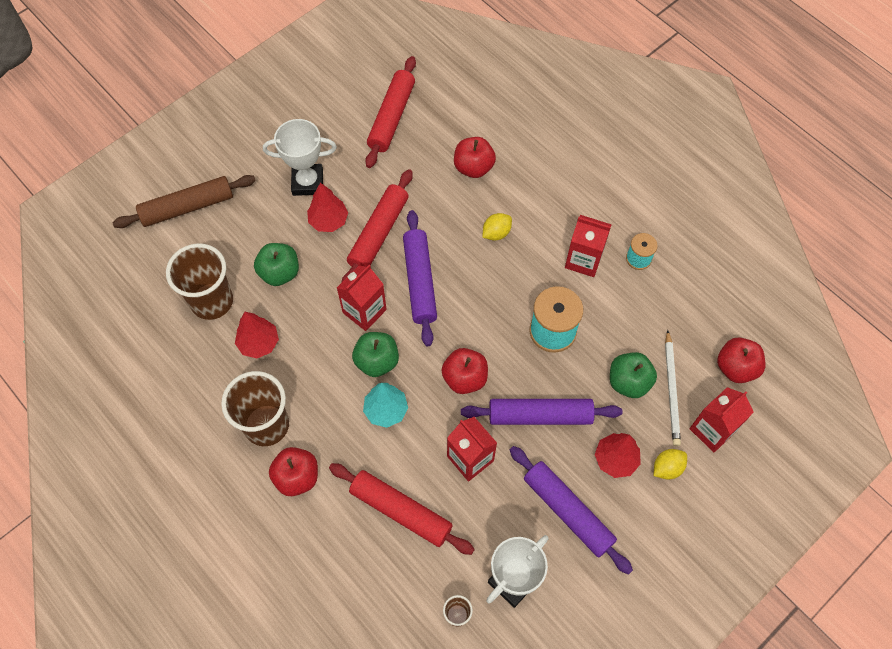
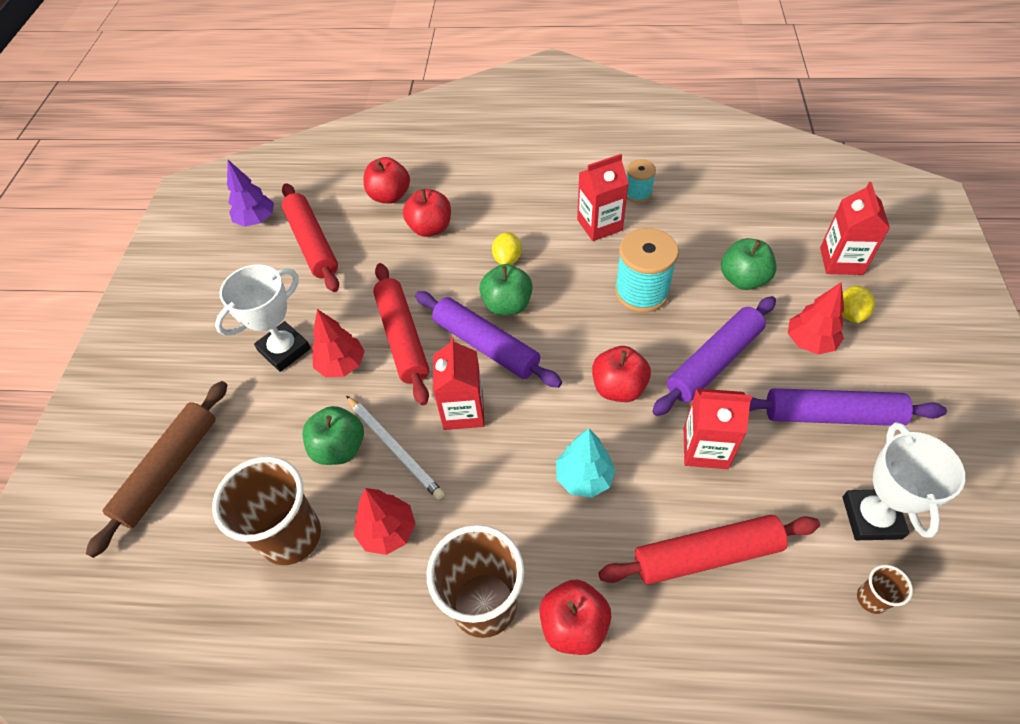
camera: 40 degrees left, 10 degrees down
green apple [352,332,399,377] -> green apple moved to [479,264,533,316]
white pencil [665,330,681,446] -> white pencil moved to [346,395,445,500]
red apple [717,337,766,383] -> red apple moved to [363,157,410,204]
none -> purple tree [227,160,274,227]

